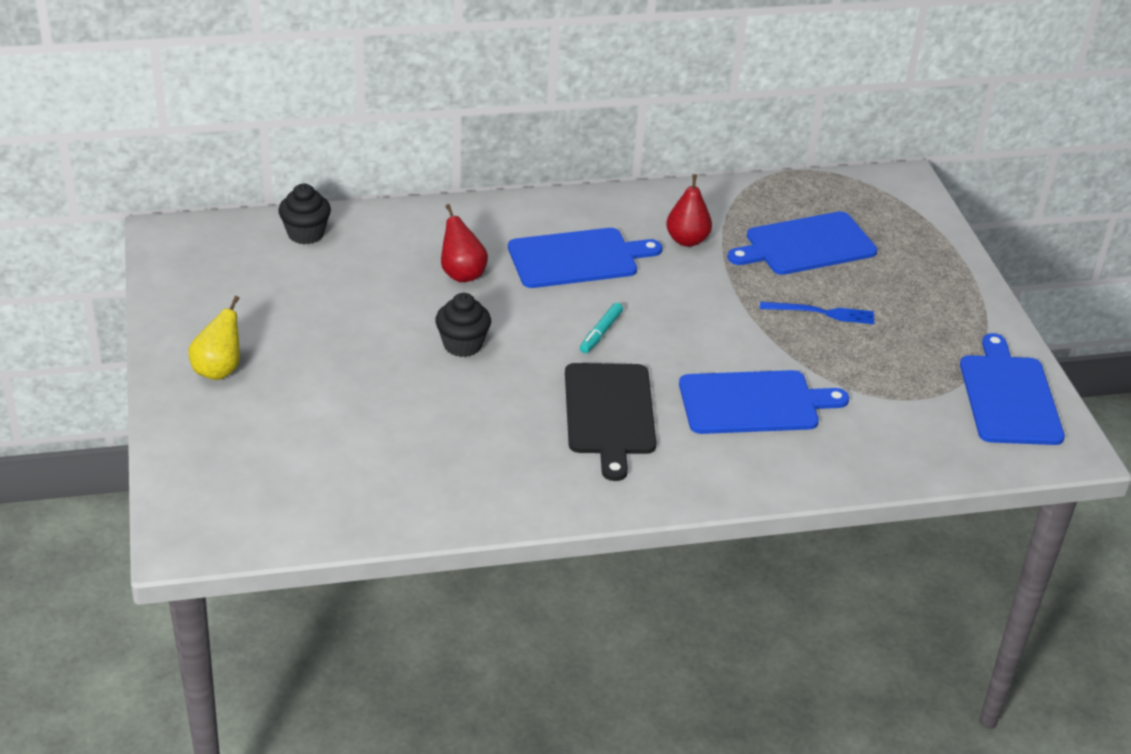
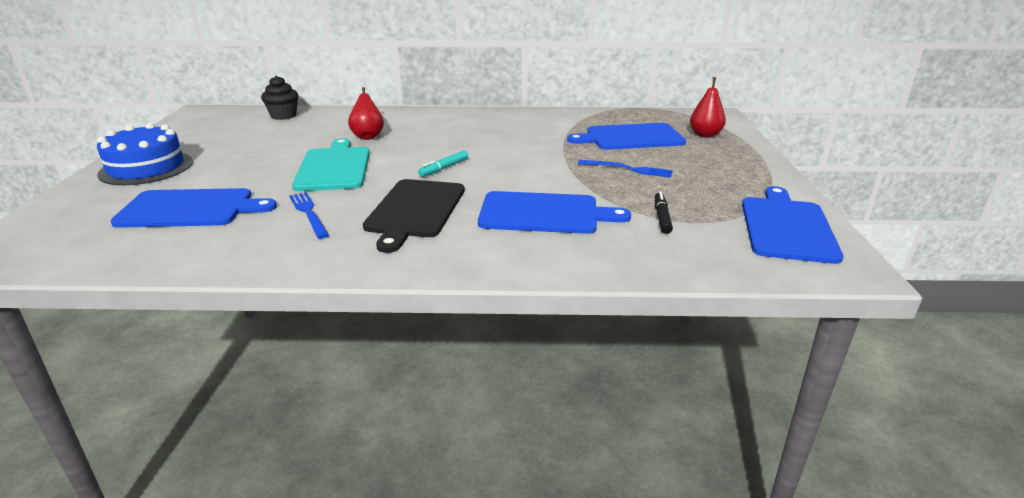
camera: 15 degrees right, 10 degrees down
yellow pear [188,296,240,380] -> blue cake [97,123,193,185]
black cupcake [435,293,491,357] -> turquoise cutting board [292,138,370,191]
blue cutting board [508,228,662,288] -> blue cutting board moved to [110,188,277,228]
red pear [666,174,712,247] -> red pear moved to [690,77,726,138]
none -> blue fork [289,192,329,239]
none -> black marker [655,191,673,234]

